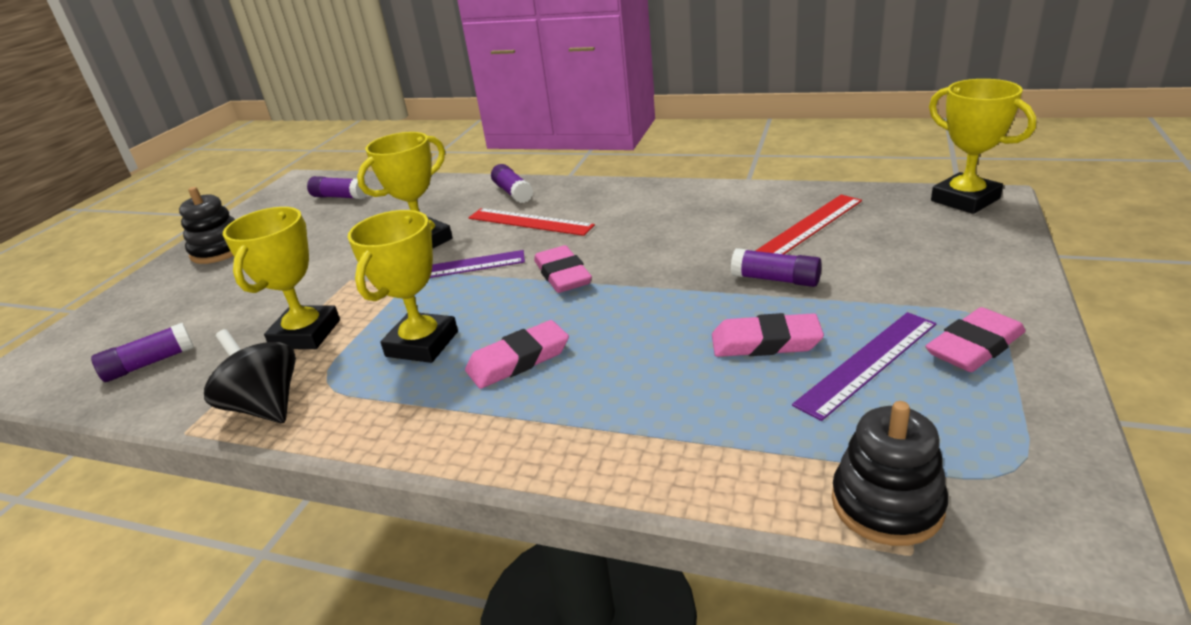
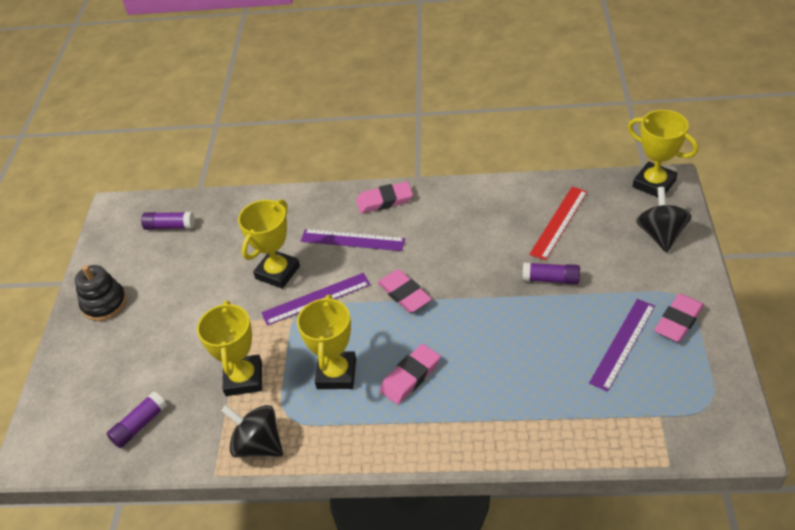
camera: 15 degrees left, 15 degrees up
red ruler [468,208,595,236] -> purple ruler [301,229,405,251]
purple glue stick [491,164,533,203] -> none
pink eraser [712,313,824,357] -> pink eraser moved to [356,182,413,214]
black stacking toy [832,401,948,546] -> none
none -> black spinning top [636,187,691,253]

